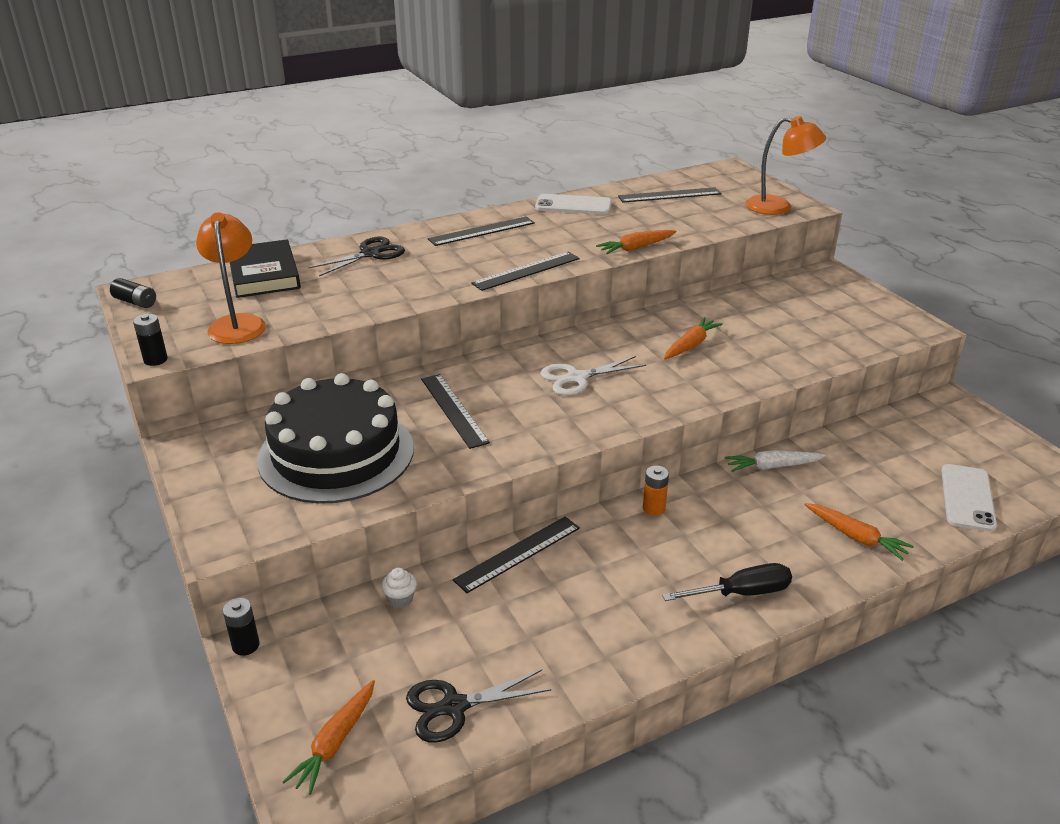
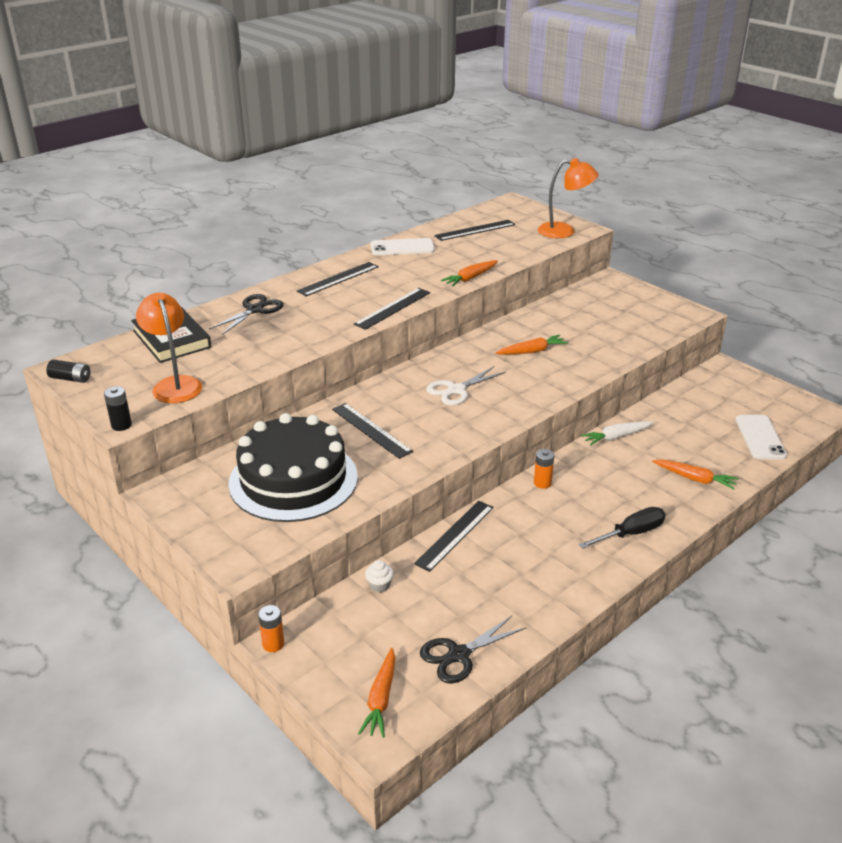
camera: 15 degrees left, 0 degrees up
black battery [223,598,260,656] -> orange battery [258,605,284,652]
orange carrot [664,317,723,360] -> orange carrot turned 45 degrees clockwise [496,335,568,355]

